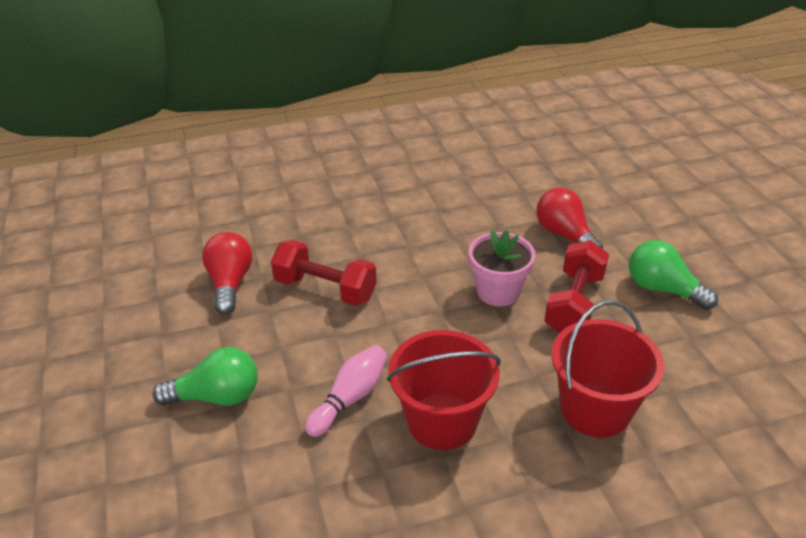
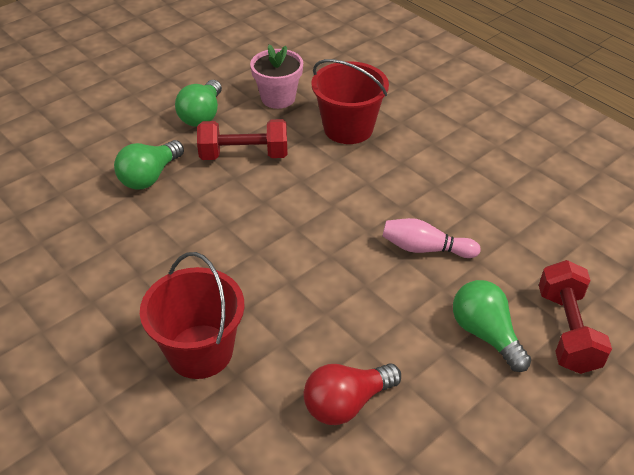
camera: 115 degrees left, 5 degrees up
red dumbbell [271,240,377,306] -> red dumbbell moved to [539,260,612,374]
red bucket [387,330,501,450] -> red bucket moved to [140,252,245,379]
pink flower pot [469,230,535,307] -> pink flower pot moved to [250,44,303,109]
red light bulb [537,187,603,249] -> green light bulb [114,140,184,190]

